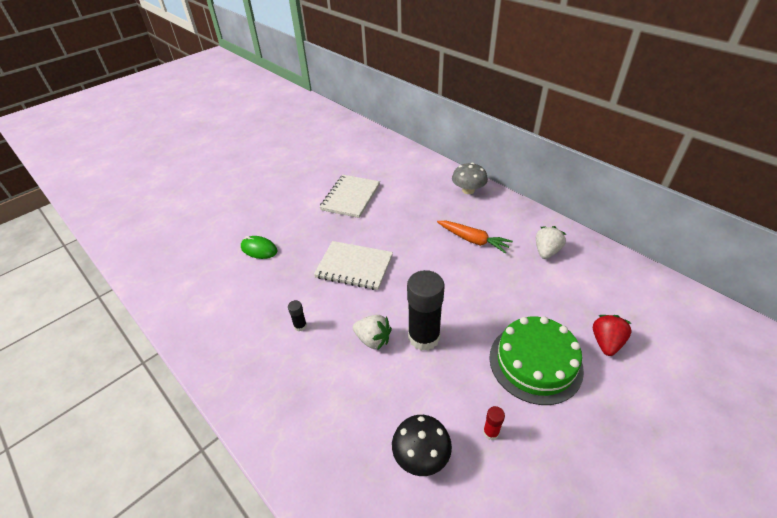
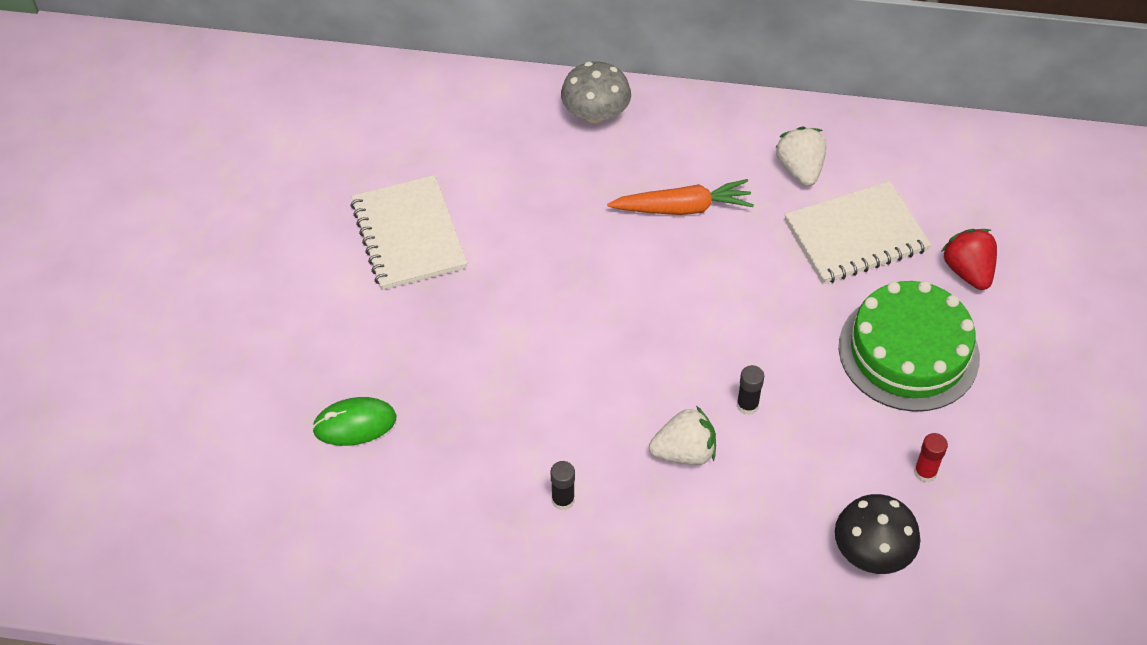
camera: 40 degrees left, 10 degrees up
white notebook [314,241,393,290] -> white notebook moved to [784,181,931,284]
black glue stick [407,270,444,351] -> black glue stick [737,365,764,415], size x0.42

